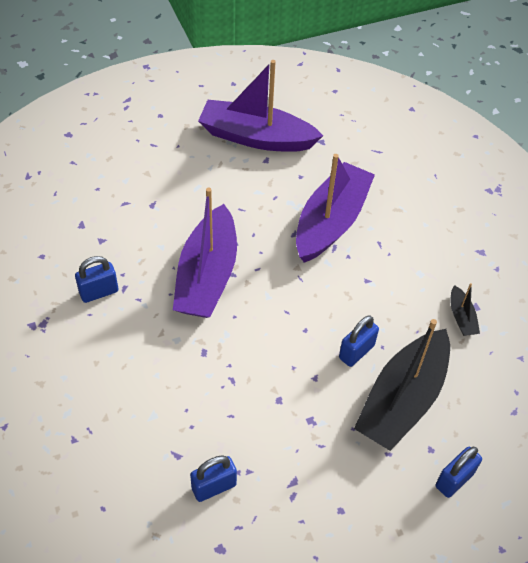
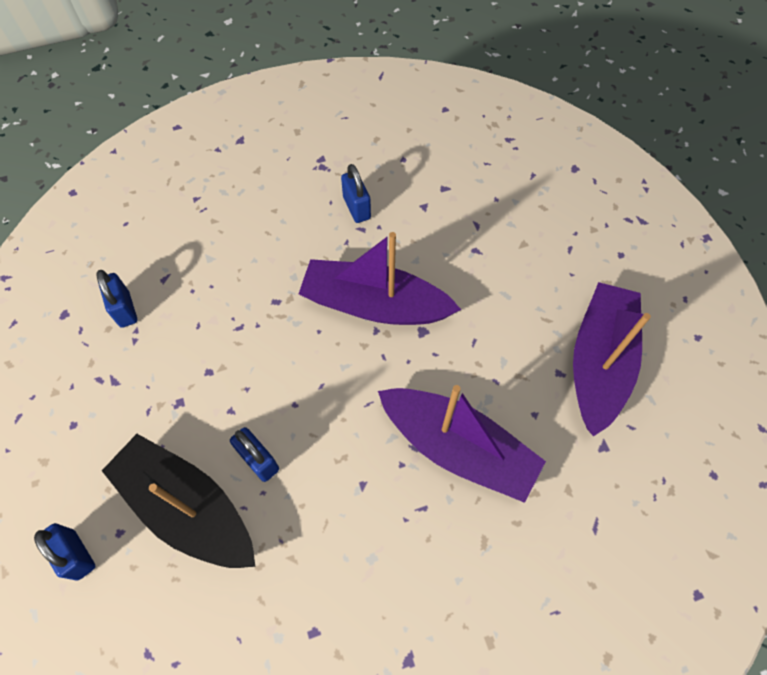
camera: 95 degrees right, 10 degrees up
black boat [450,283,480,336] -> none

